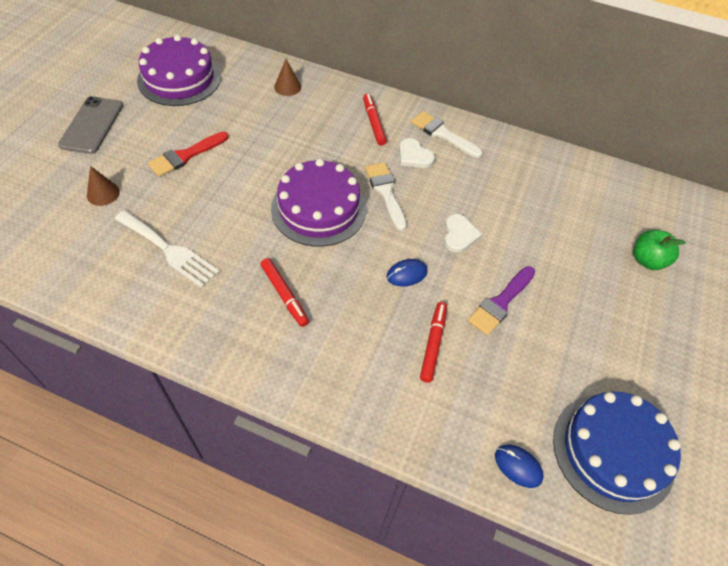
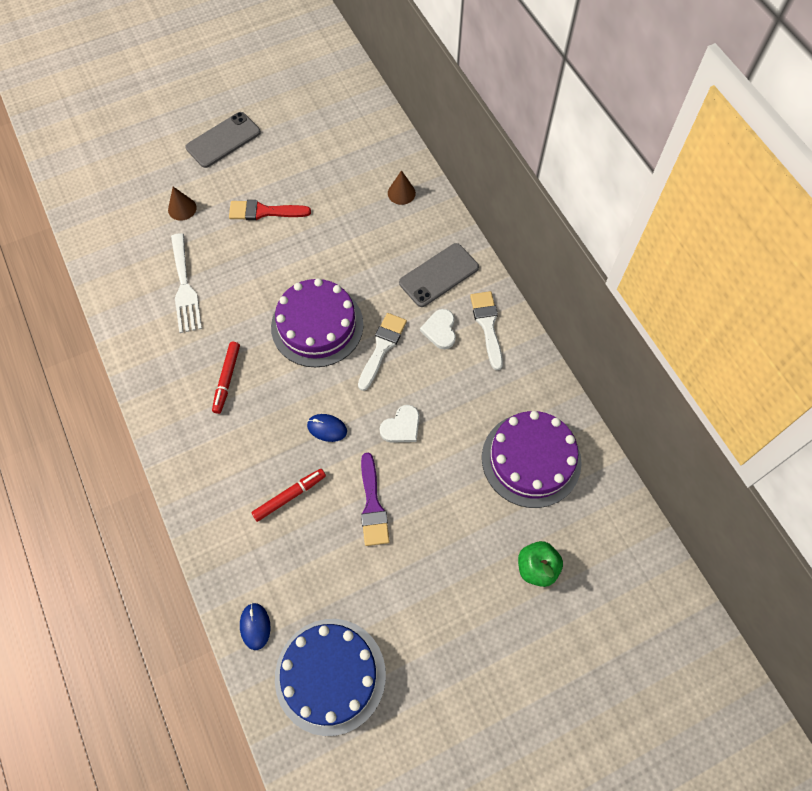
camera: 45 degrees right, 10 degrees up
purple cake [137,35,221,106] -> purple cake moved to [482,411,582,508]
red marker [363,94,387,146] -> grey phone [399,243,479,307]
purple brush [468,266,535,335] -> purple brush turned 90 degrees counterclockwise [361,453,390,546]

